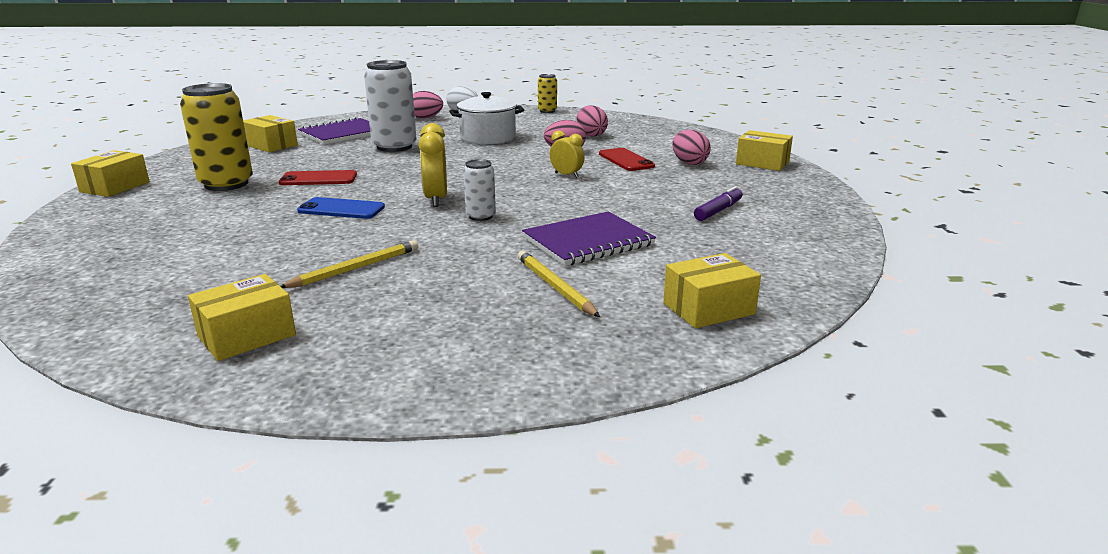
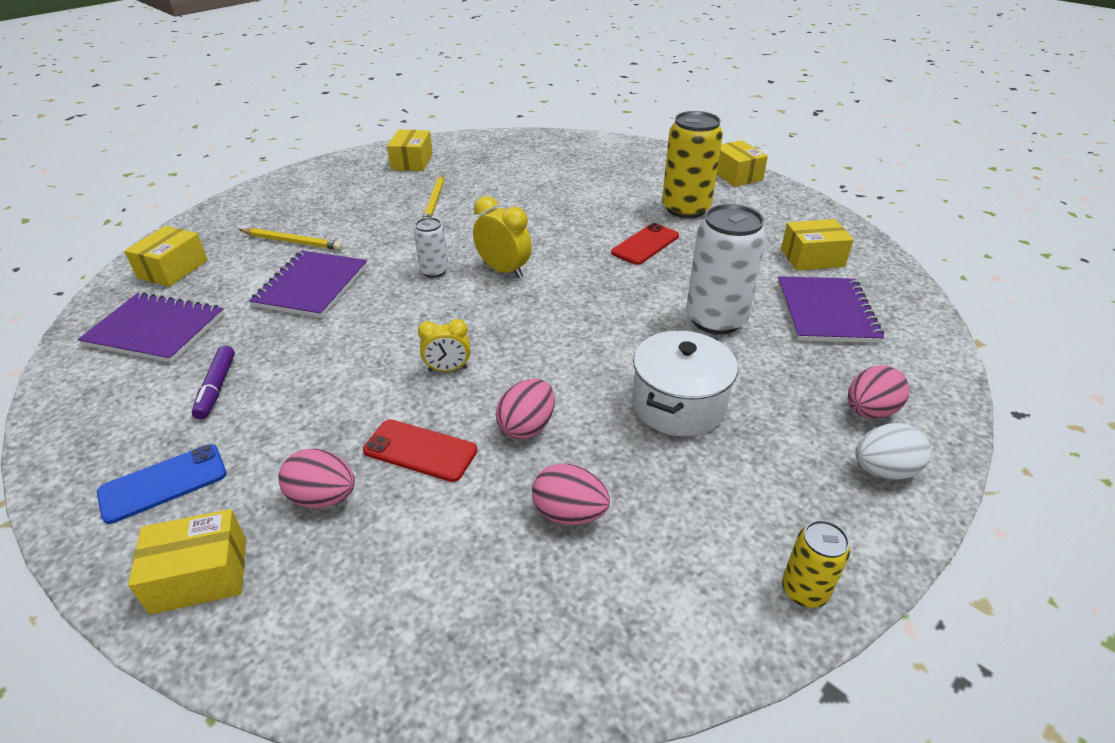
camera: 135 degrees right, 15 degrees up
blue phone [297,197,385,219] -> blue phone moved to [97,444,227,524]
none -> purple notebook [77,292,224,363]

